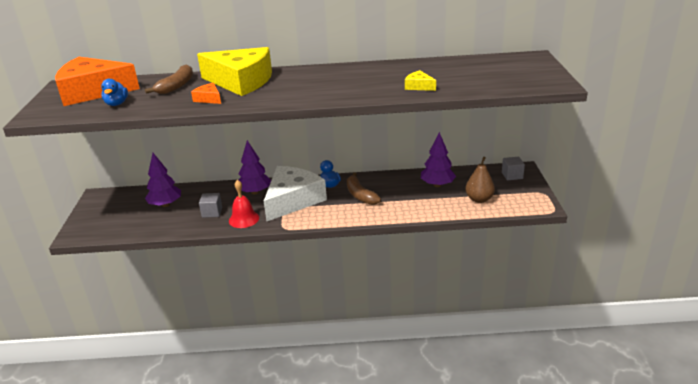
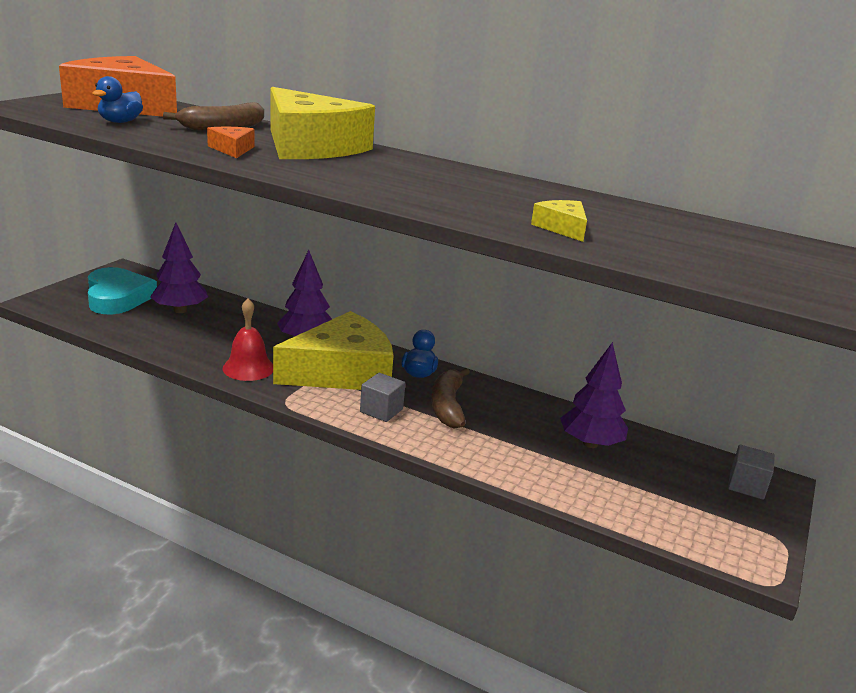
camera: 25 degrees right, 5 degrees down
grey cube [199,193,222,218] -> grey cube moved to [360,373,405,422]
white cheese [264,166,327,221] -> yellow cheese [273,311,394,390]
brown pear [465,157,495,203] -> none
none -> turquoise heart [88,267,157,314]

